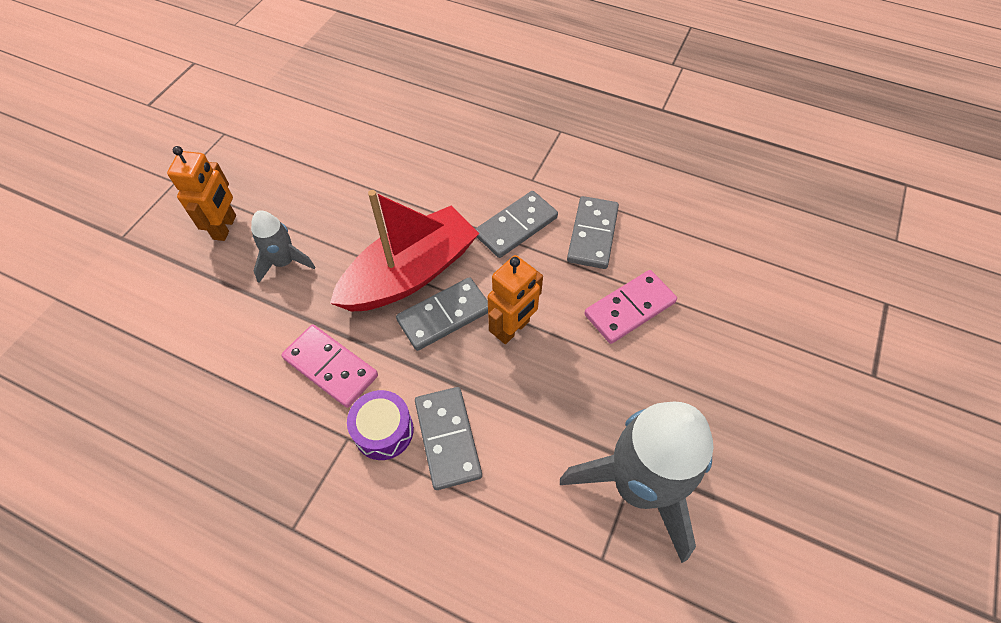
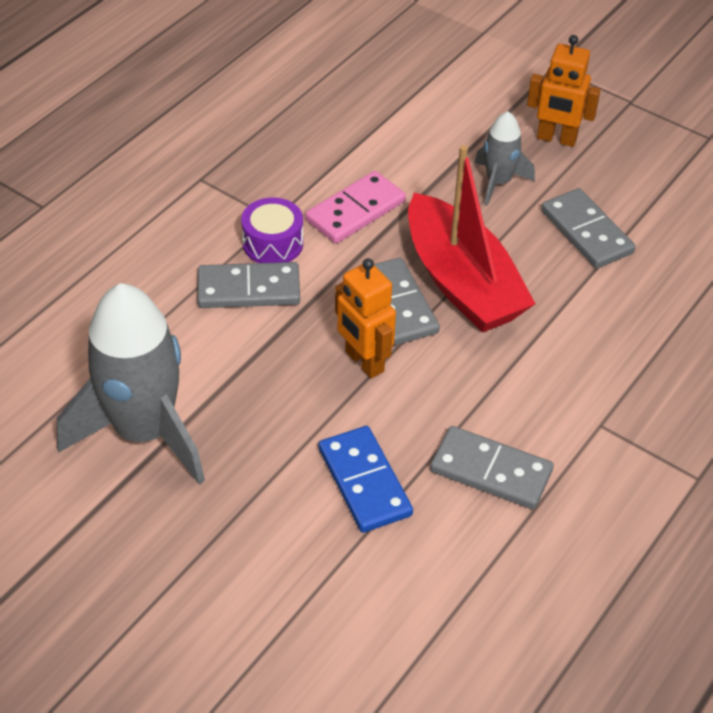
camera: 100 degrees right, 10 degrees down
grey domino [475,191,558,258] -> grey domino moved to [541,188,636,268]
pink domino [584,270,677,344] -> blue domino [319,426,413,533]

